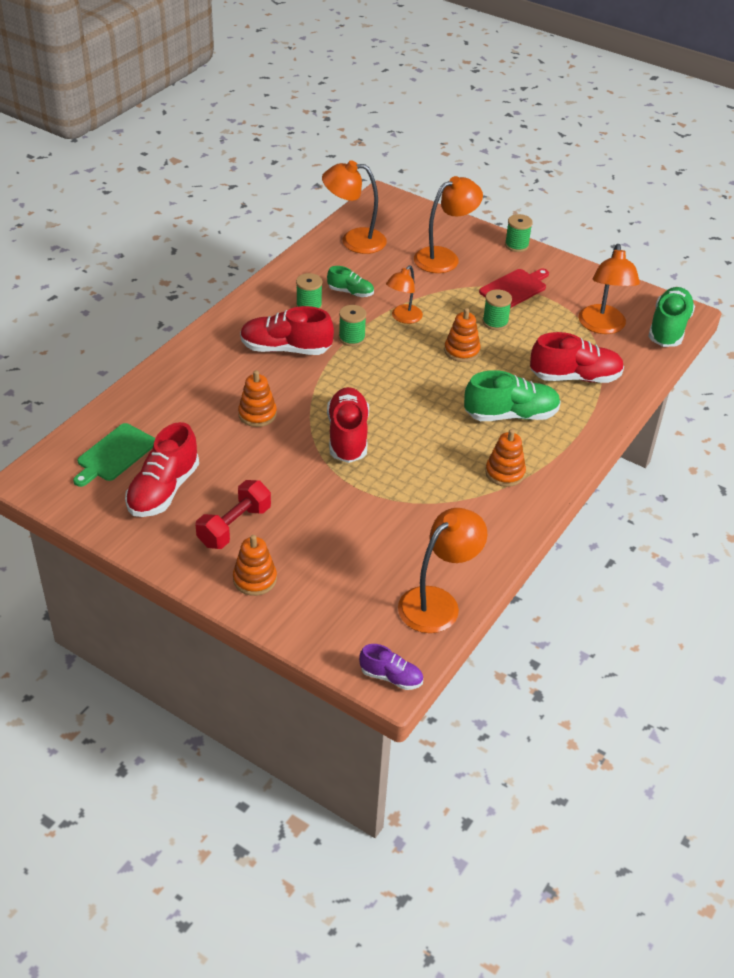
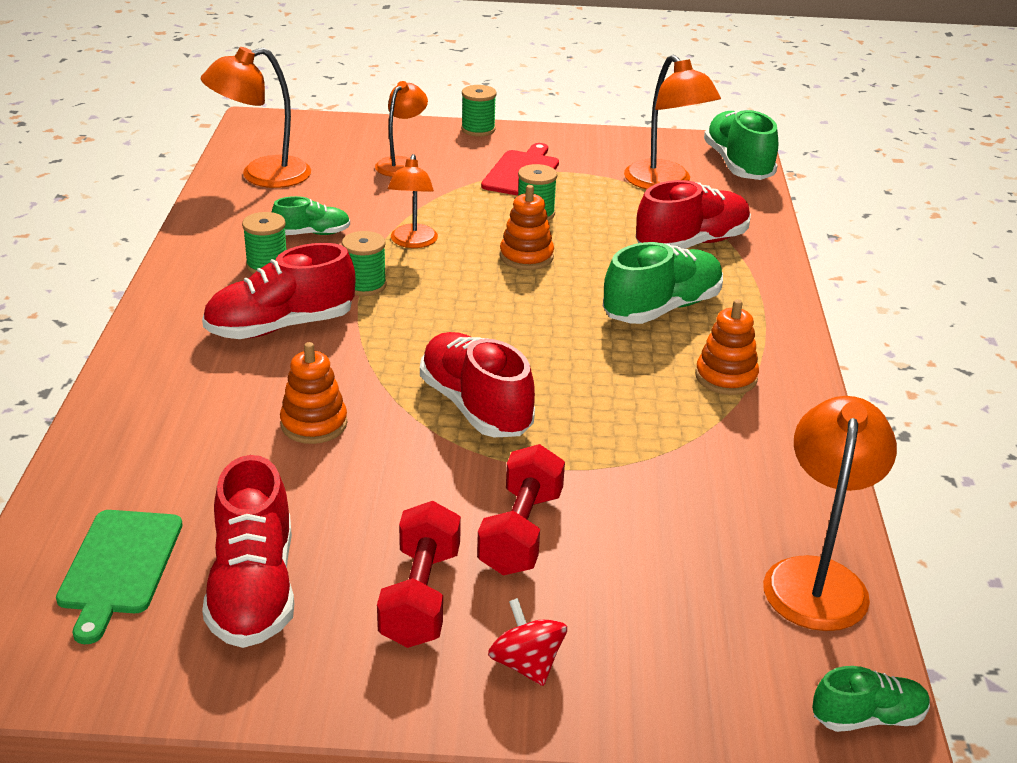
camera: 30 degrees left, 10 degrees down
orange stacking toy [233,535,277,596] -> red spinning top [488,598,567,686]
purple shoe [359,644,423,690] -> green shoe [812,666,930,732]
orange lamp [414,176,483,273] -> orange lamp [375,81,428,177], size x0.65
none -> red dumbbell [477,444,565,575]

